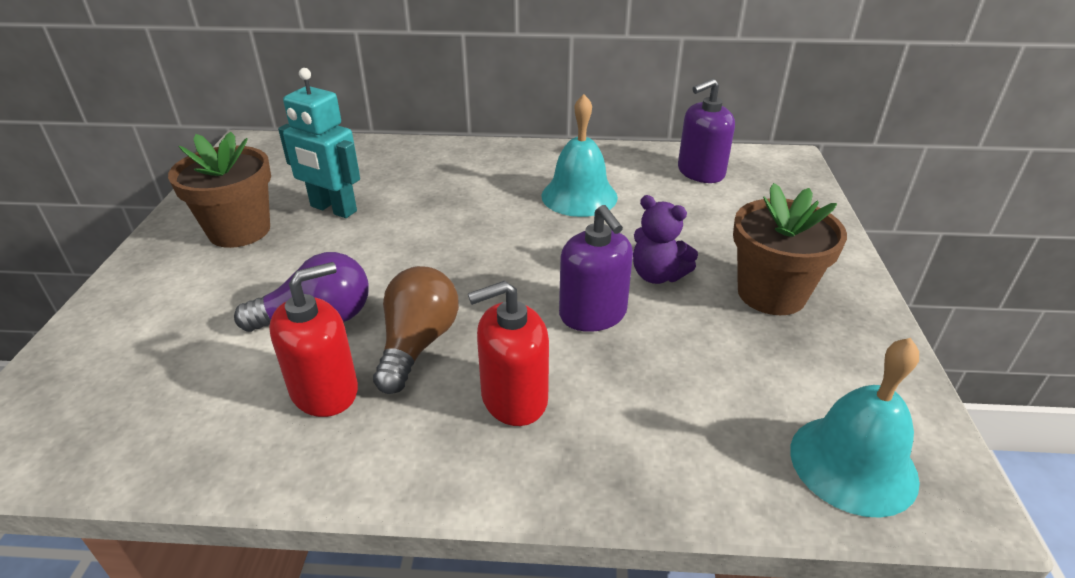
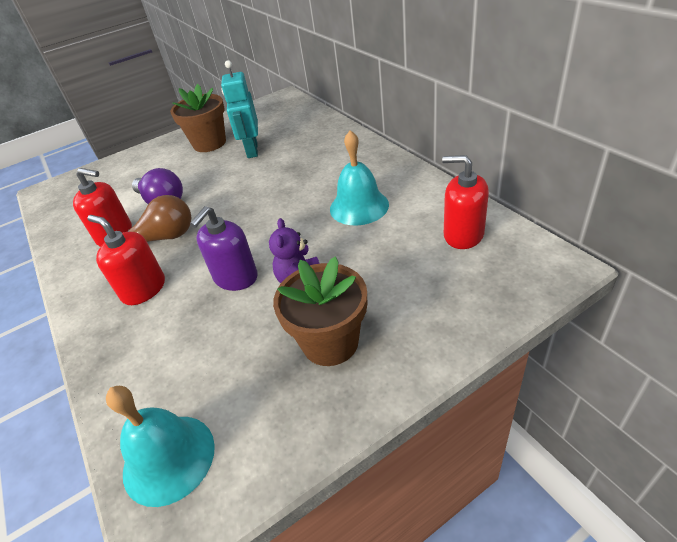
camera: 60 degrees right, 5 degrees up
purple soap dispenser [678,78,735,183] -> red soap dispenser [442,155,489,249]

